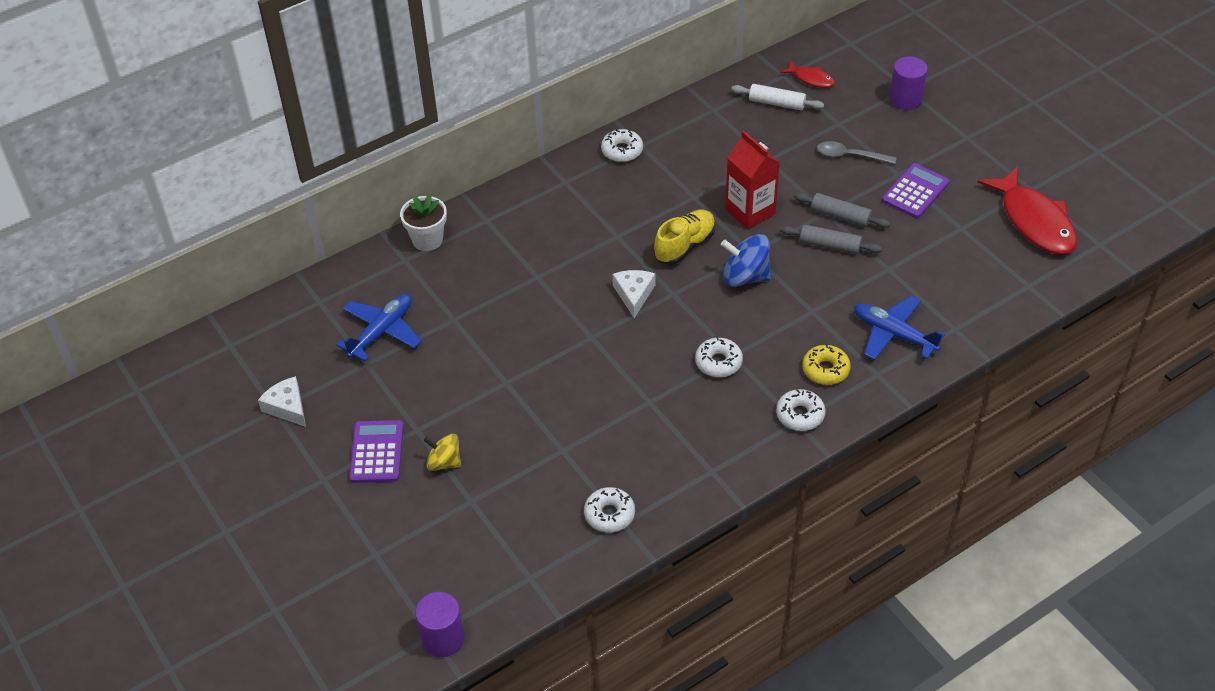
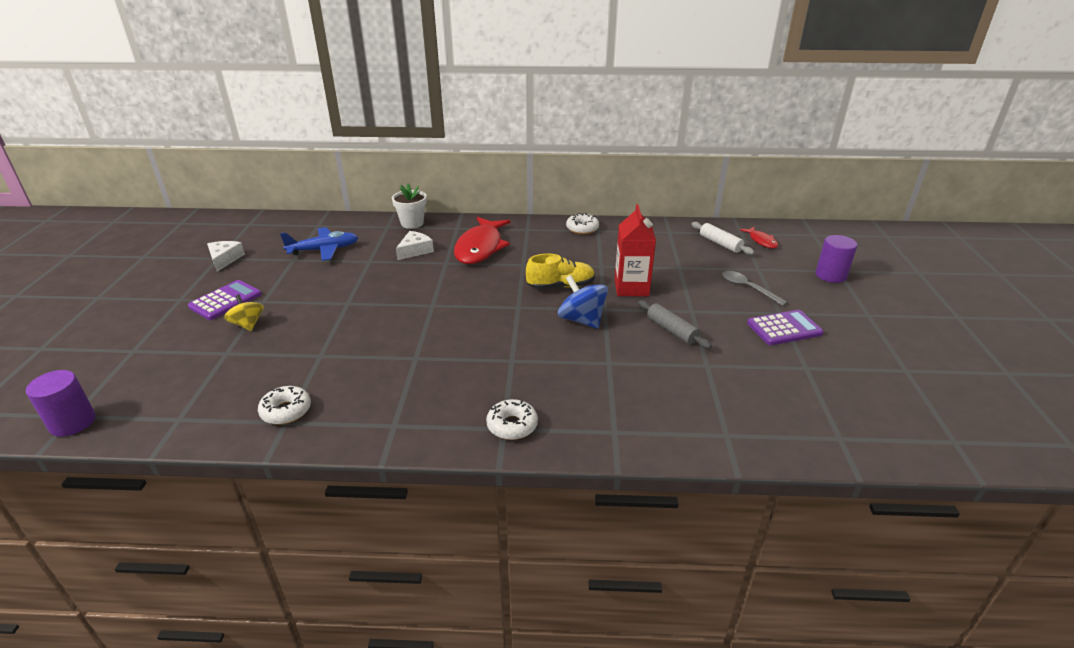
camera: 35 degrees right, 15 degrees down
white cheese [612,270,655,318] -> white cheese moved to [396,231,434,260]
white donut [695,337,743,377] -> none
grey rolling pin [794,192,890,228] -> none
yellow donut [802,344,851,385] -> none
blue plane [854,295,945,360] -> none
red fish [978,166,1077,255] -> red fish moved to [454,217,510,264]

